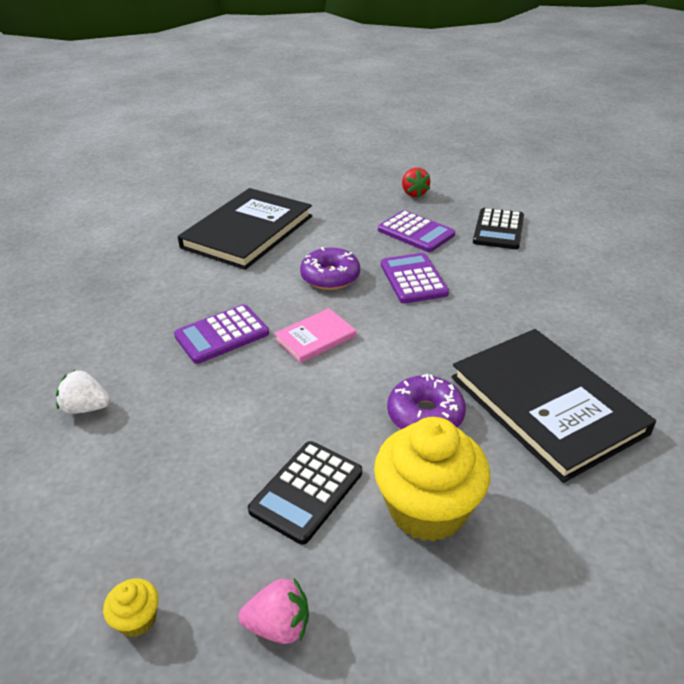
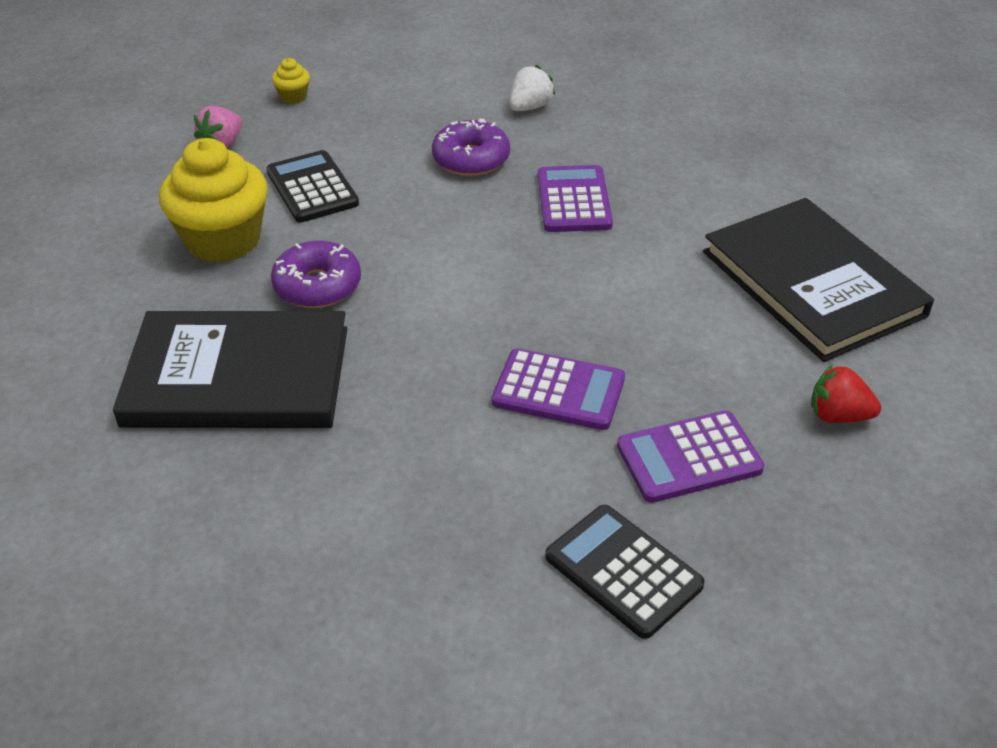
camera: 120 degrees right, 5 degrees up
pink book [274,308,356,363] -> none
purple donut [300,247,360,290] -> purple donut moved to [432,118,510,176]
red strawberry [402,167,430,197] -> red strawberry moved to [811,364,881,423]

